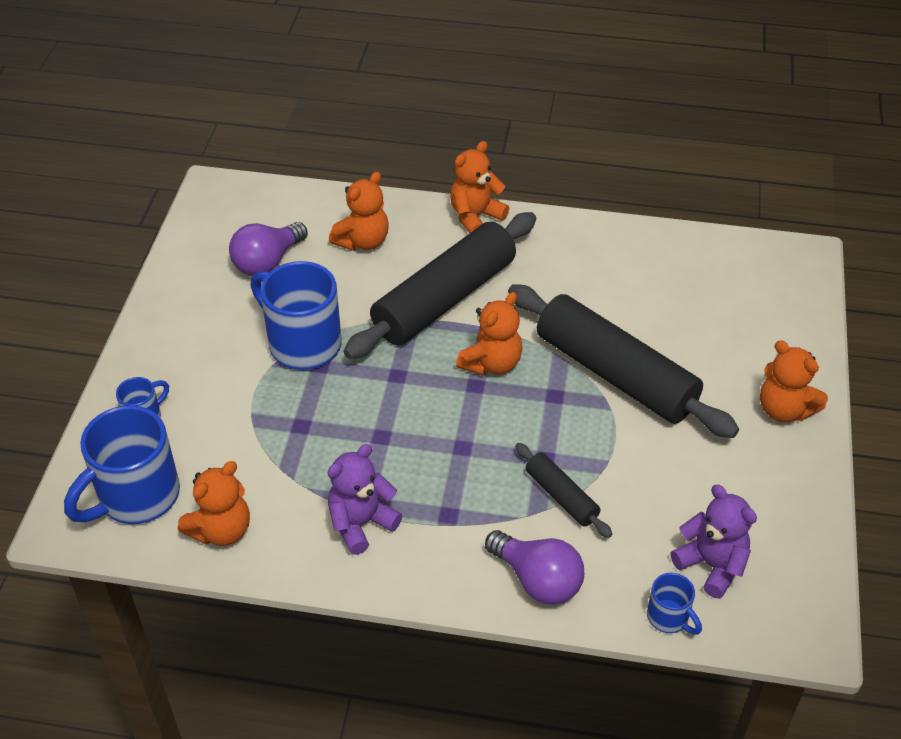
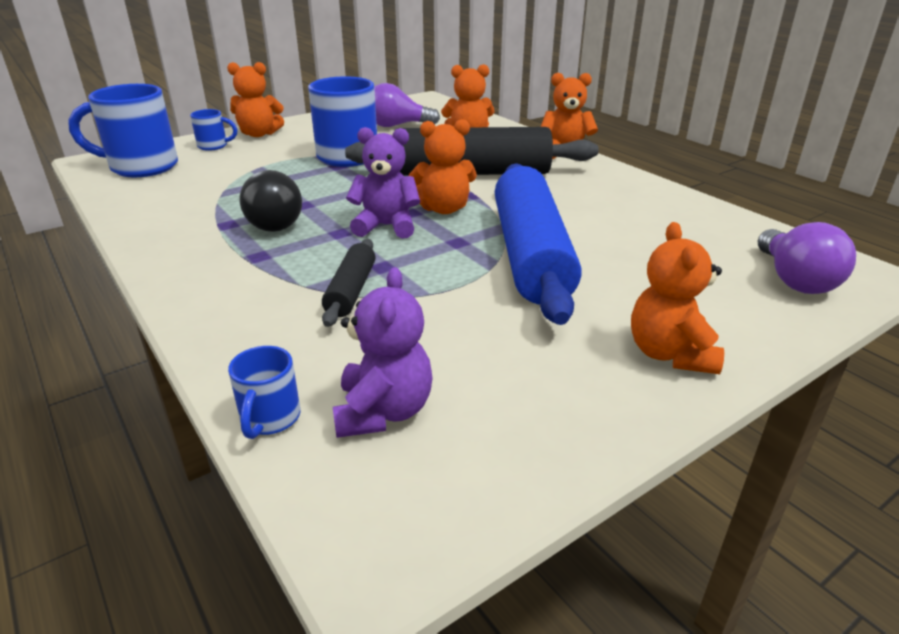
camera: 45 degrees right, 15 degrees down
orange teddy bear [178,461,250,546] -> orange teddy bear moved to [227,62,284,137]
purple teddy bear [328,444,403,555] -> purple teddy bear moved to [346,127,420,238]
purple light bulb [485,530,584,605] -> purple light bulb moved to [758,222,856,294]
black rolling pin [508,284,739,438] -> blue rolling pin [495,163,582,325]
none -> black light bulb [240,170,302,232]

